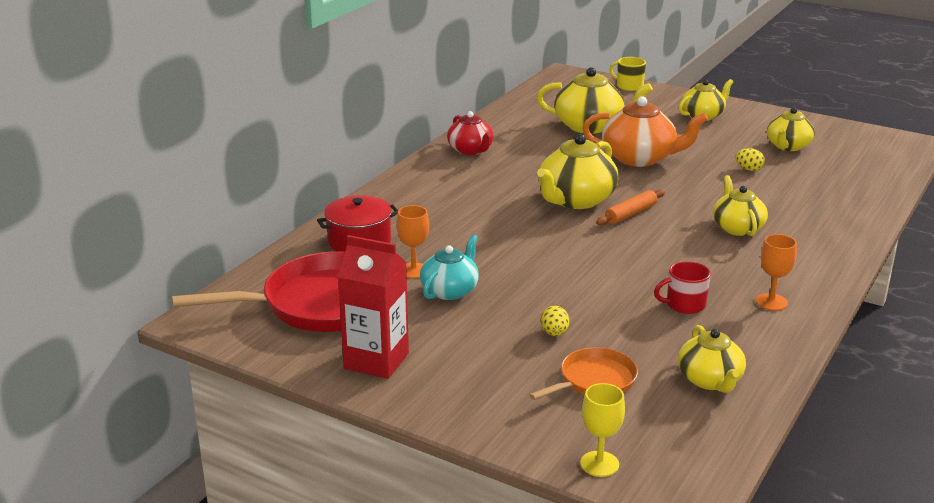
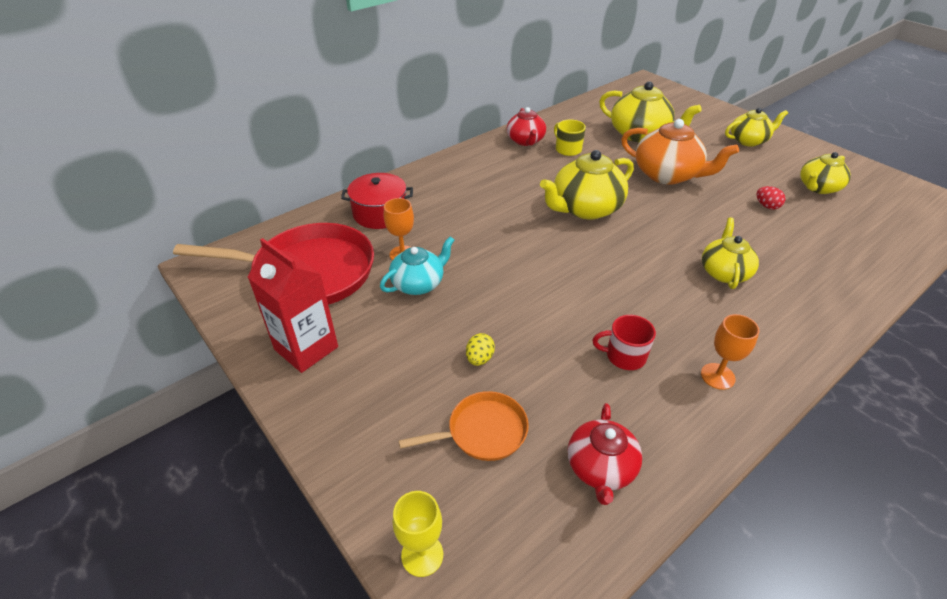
camera: 20 degrees right, 15 degrees up
orange rolling pin [596,189,665,225] -> none
yellow mug [609,57,646,91] -> yellow mug moved to [554,120,586,156]
yellow teapot [678,325,746,393] -> red teapot [568,403,642,505]
yellow egg [735,148,765,171] -> red egg [756,186,786,209]

